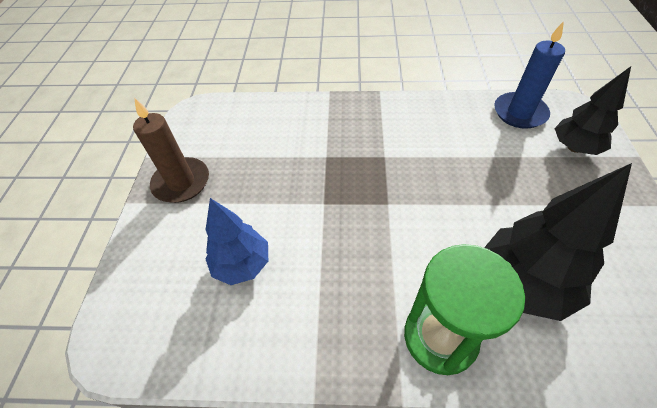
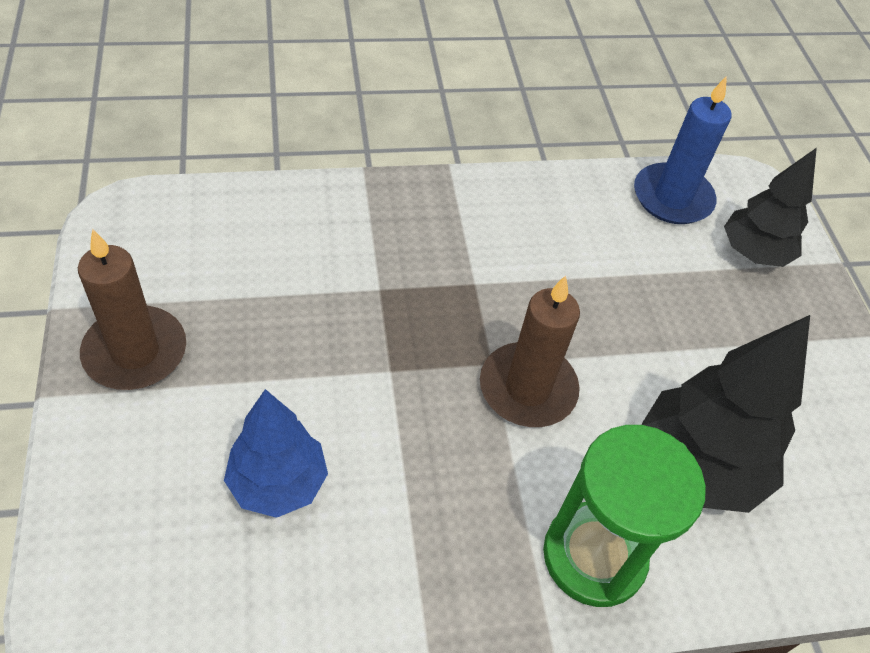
camera: 20 degrees left, 0 degrees up
none -> brown candle [480,275,580,427]

